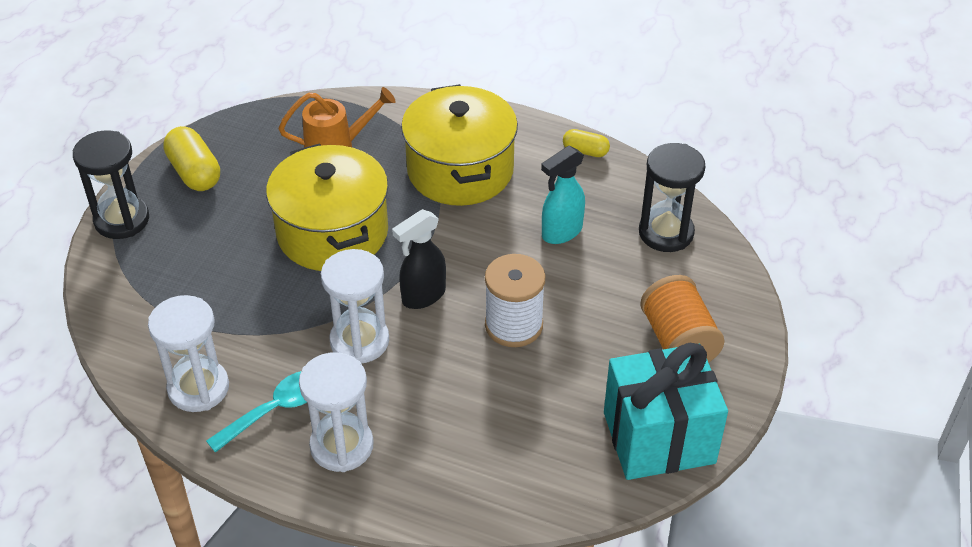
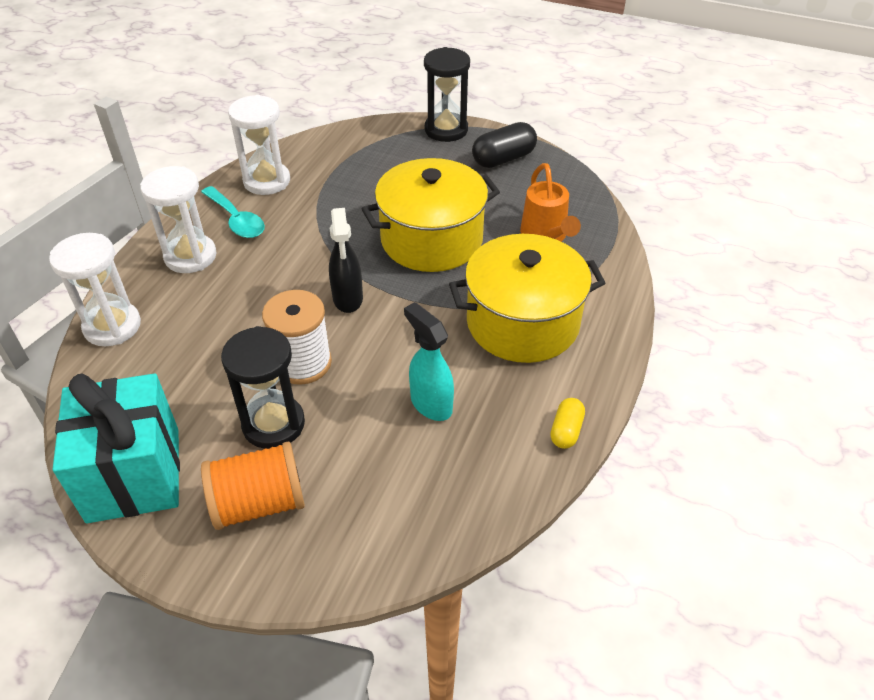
camera: 90 degrees right, 0 degrees up
yellow capsule [163,126,220,191] -> black capsule [472,122,537,168]
white hourglass [321,249,389,364] -> white hourglass moved to [49,233,141,346]
black spray bottle [392,209,446,309] -> black spray bottle turned 150 degrees counterclockwise [329,208,363,313]
black hourglass [639,143,705,252] -> black hourglass moved to [221,326,305,449]

